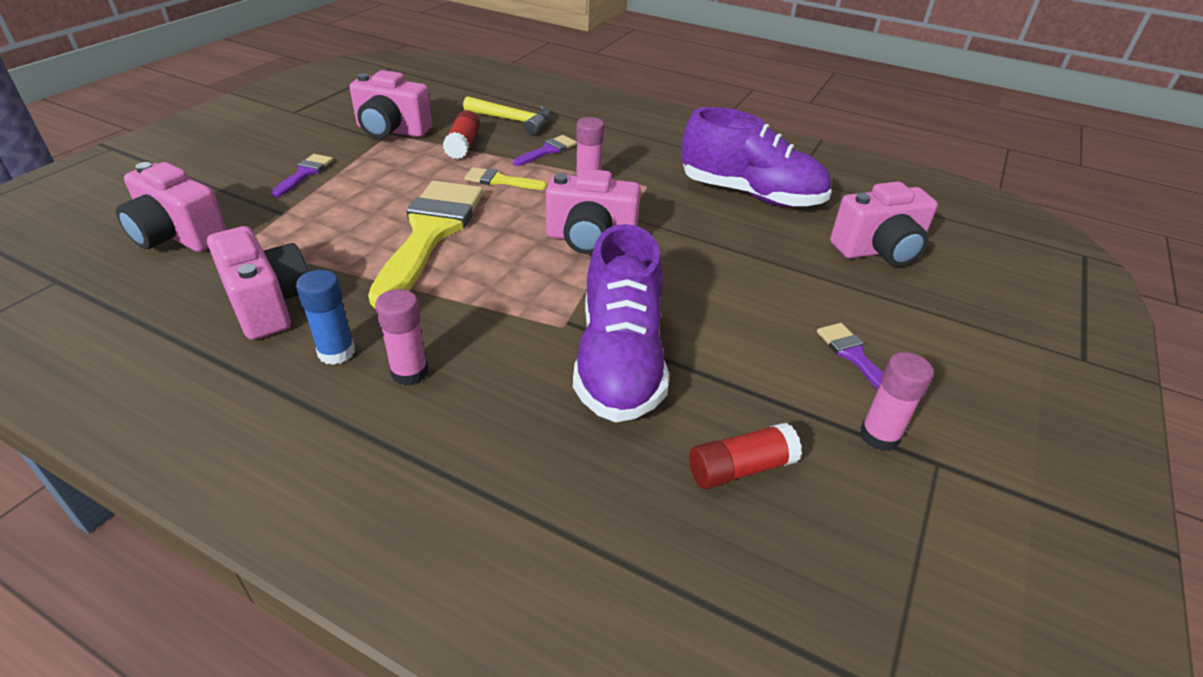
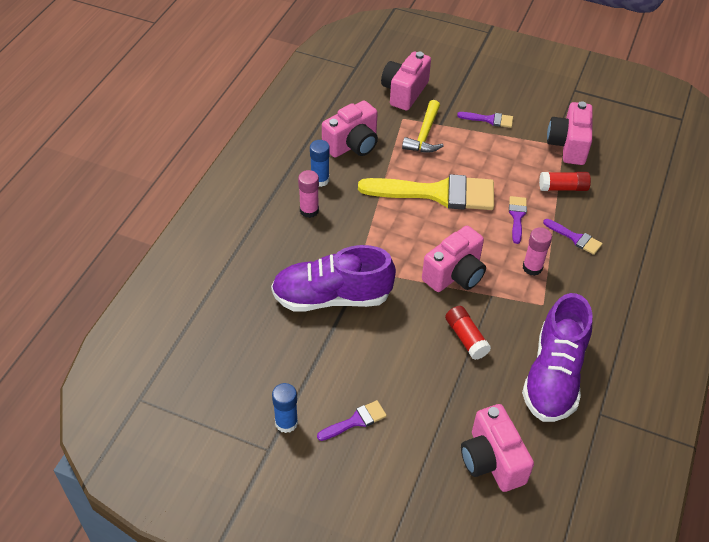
camera: 85 degrees right, 10 degrees up
yellow hammer [463,96,550,135] -> yellow hammer moved to [402,100,443,153]
yellow brush [464,167,547,190] -> purple brush [509,196,527,244]
pink camera [546,169,641,254] -> pink camera turned 135 degrees counterclockwise [422,226,486,292]
red glue stick [689,423,802,489] -> red glue stick moved to [445,306,491,360]
pink glue stick [860,352,934,451] -> blue glue stick [272,383,298,433]

